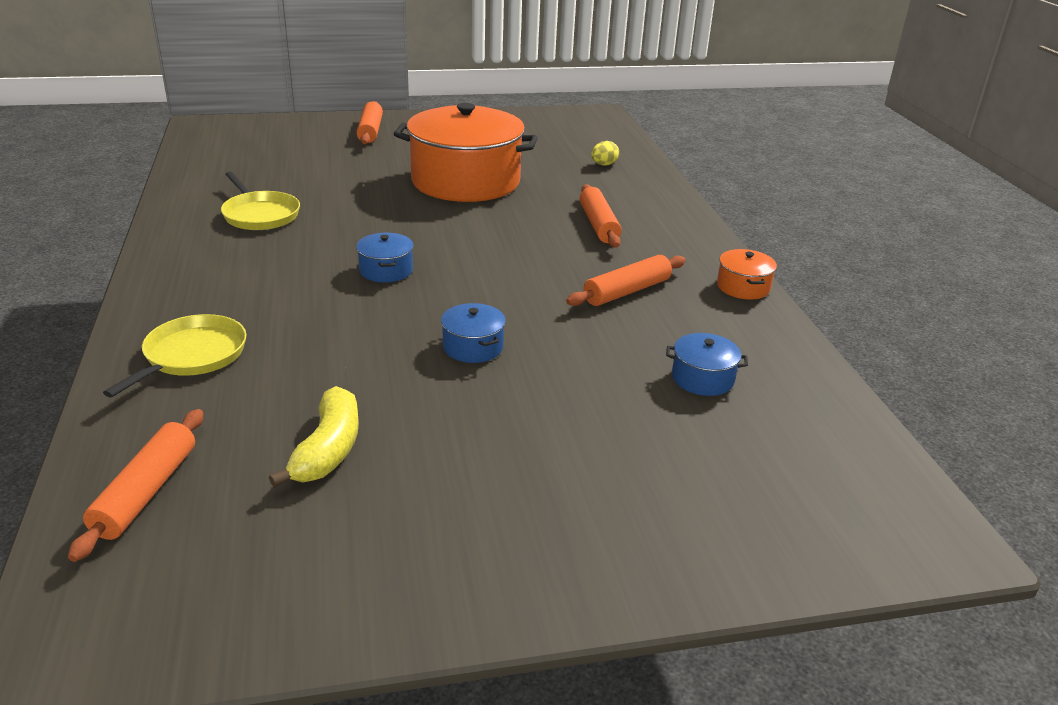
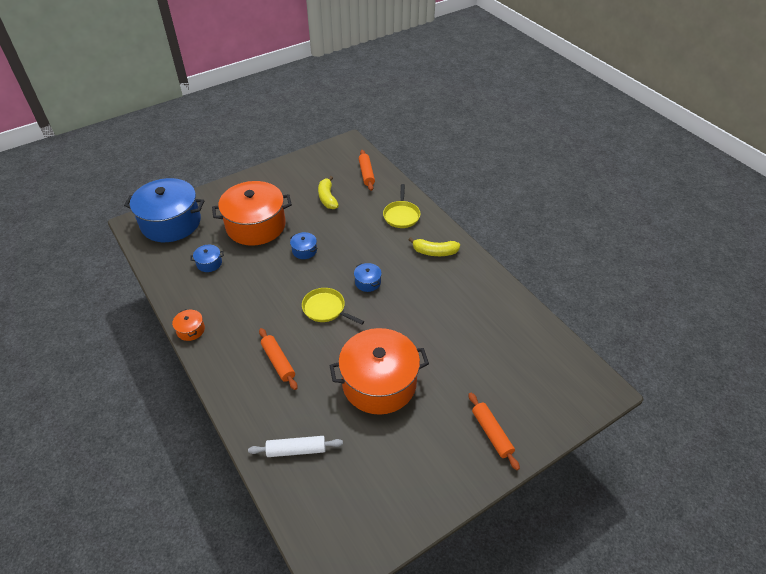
camera: 160 degrees right, 15 degrees up
yellow pan [221,171,300,230] -> yellow pan moved to [302,288,364,325]
orange rolling pin [566,255,686,306] -> none
yellow egg [591,141,619,166] -> white rolling pin [248,436,343,457]
none -> blue pot [124,178,204,242]
none -> orange pot [212,181,292,246]
none -> yellow banana [409,237,460,256]

